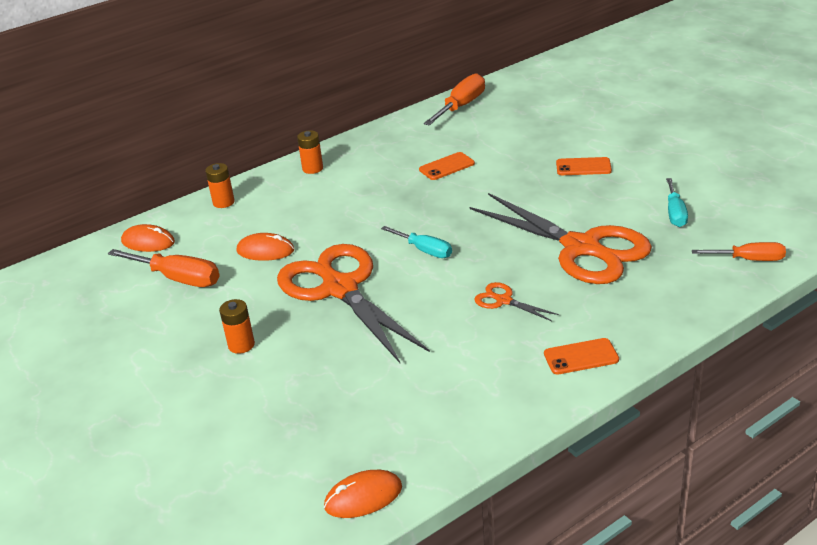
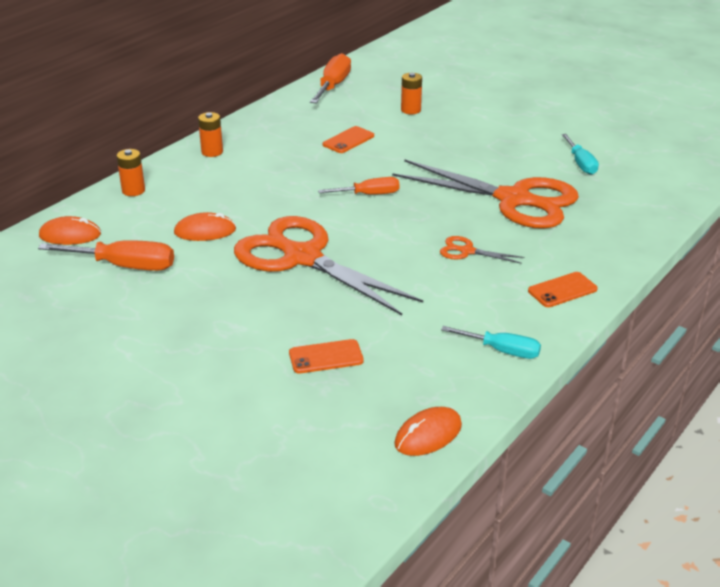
camera: 20 degrees left, 0 degrees up
orange battery [219,299,255,354] -> orange battery moved to [401,73,422,114]
turquoise screwdriver [381,226,452,258] -> turquoise screwdriver moved to [441,326,541,359]
orange phone [556,157,612,175] -> orange phone moved to [289,339,364,374]
orange screwdriver [692,242,786,261] -> orange screwdriver moved to [318,177,399,195]

